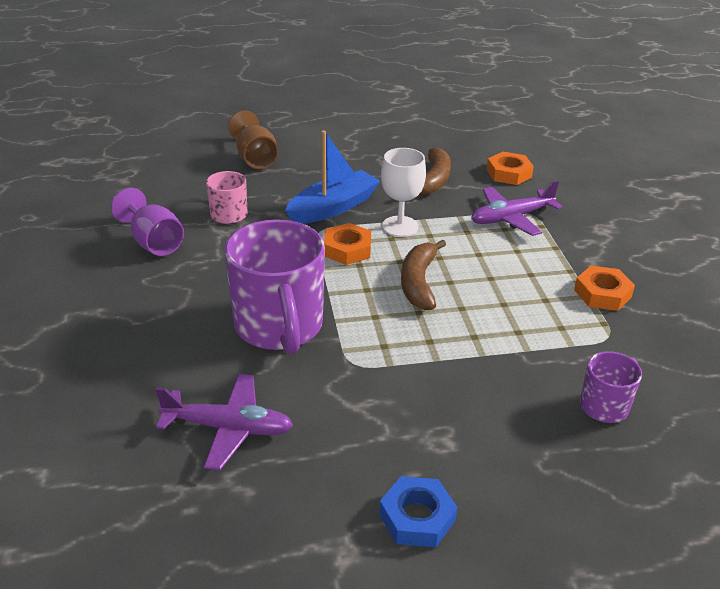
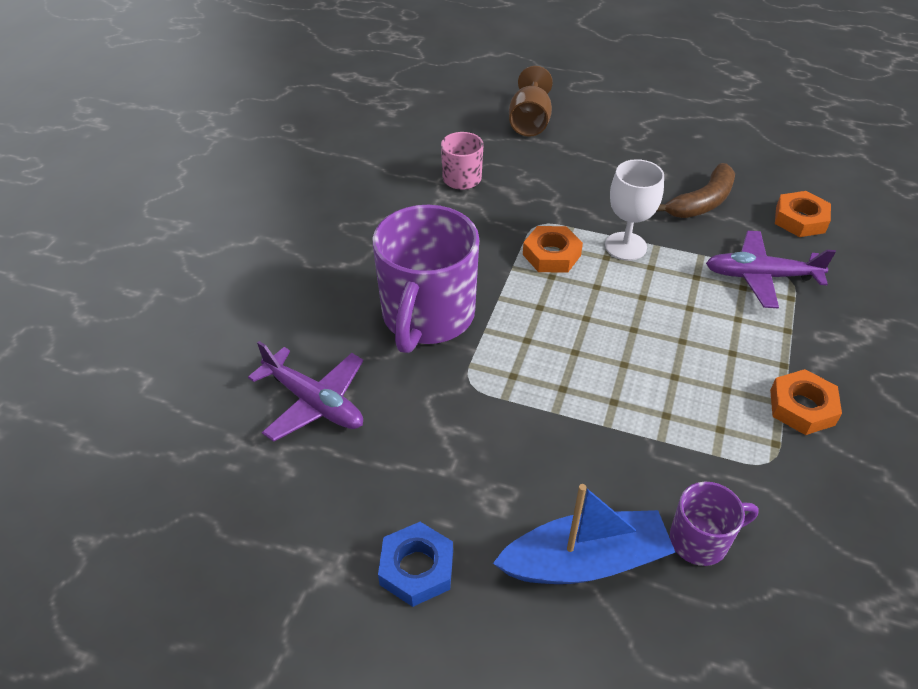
camera: 30 degrees right, 10 degrees up
purple goblet [111,188,184,256] -> none
blue boat [285,130,380,224] -> blue boat moved to [493,484,675,584]
brown banana [401,240,446,310] -> none

